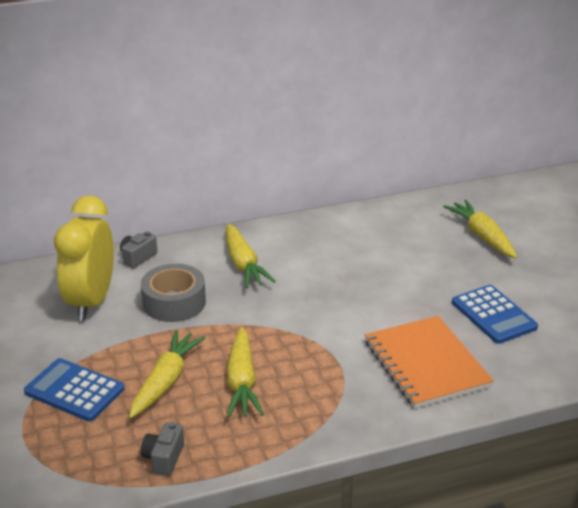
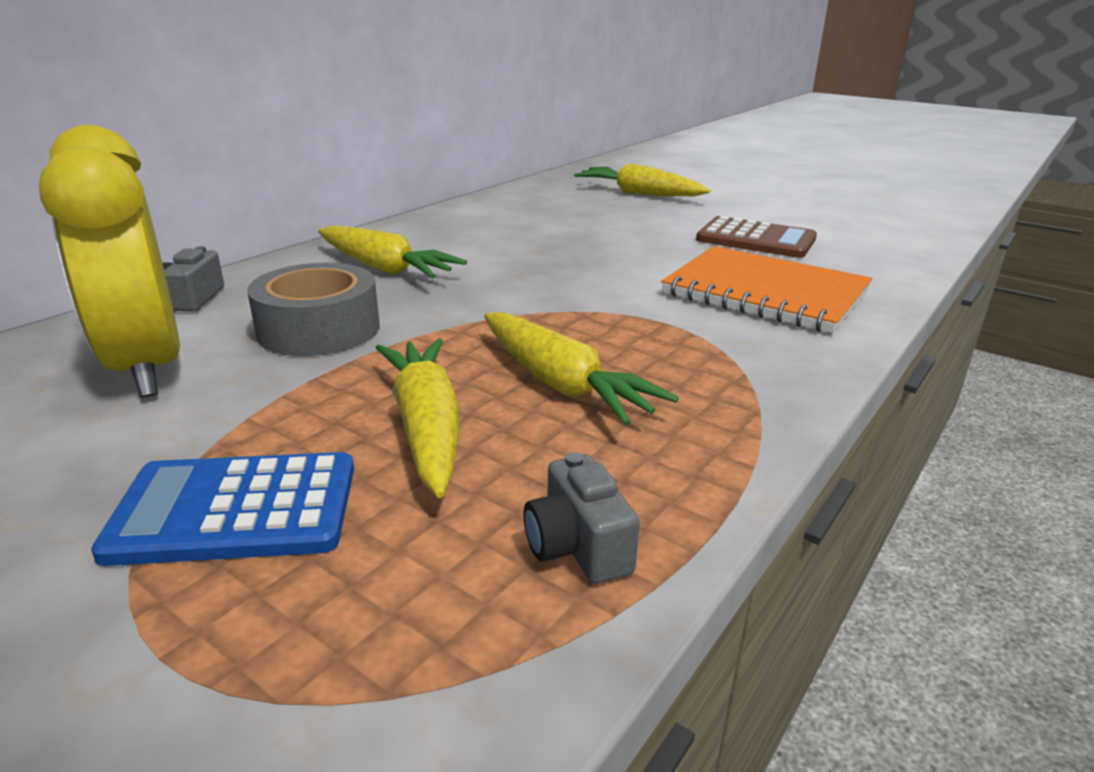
camera: 35 degrees left, 5 degrees down
blue calculator [452,285,538,344] -> brown calculator [696,216,817,258]

